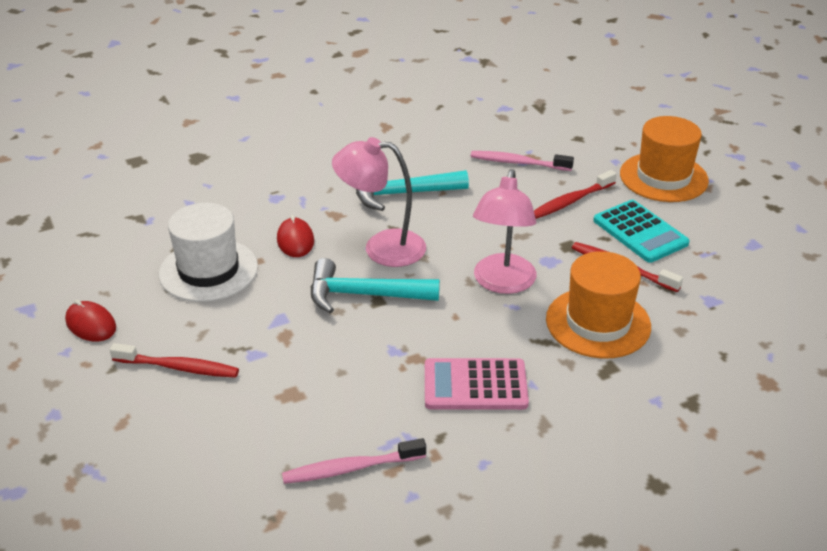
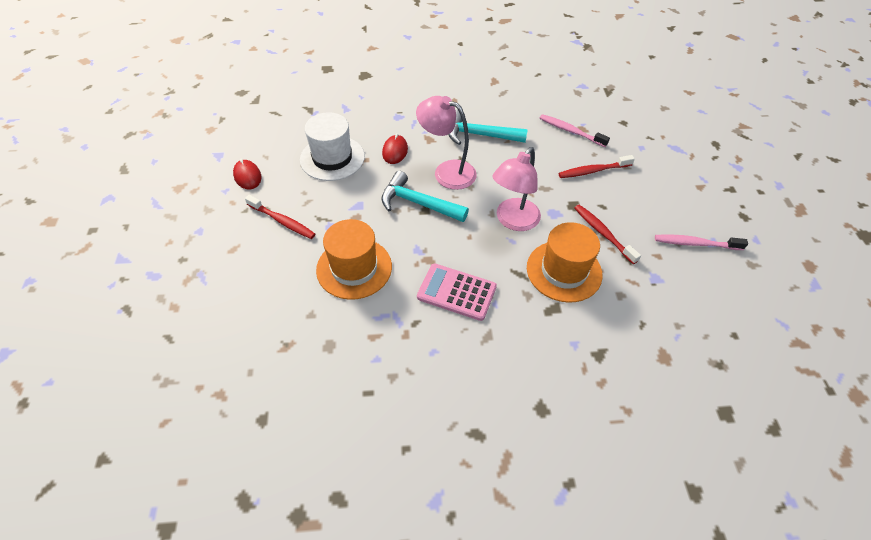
camera: 20 degrees right, 15 degrees up
pink toothbrush [282,438,426,484] -> pink toothbrush moved to [655,234,748,250]
turquoise calculator [593,200,690,263] -> none
orange hat [620,116,709,202] -> orange hat moved to [316,219,392,300]

